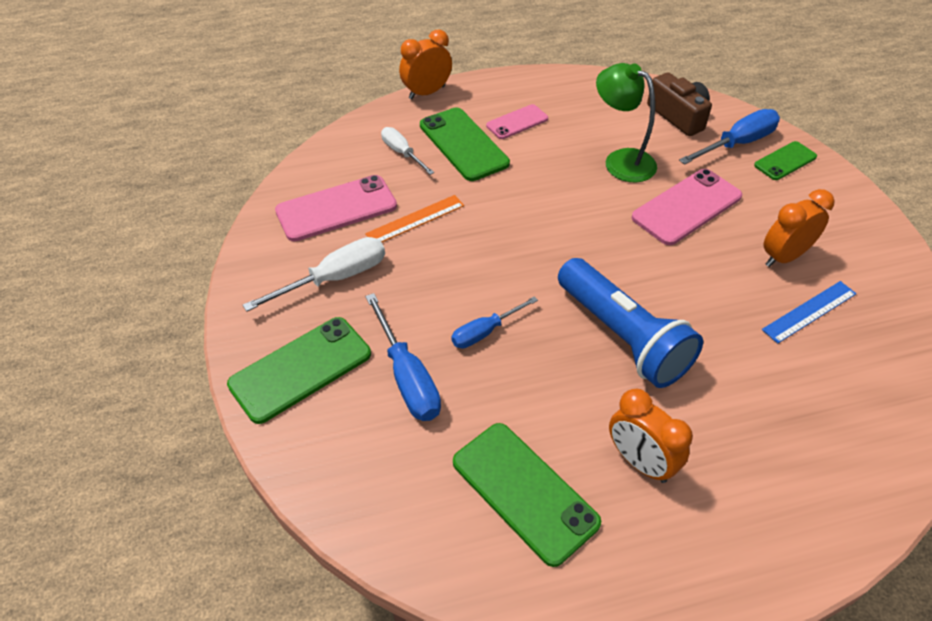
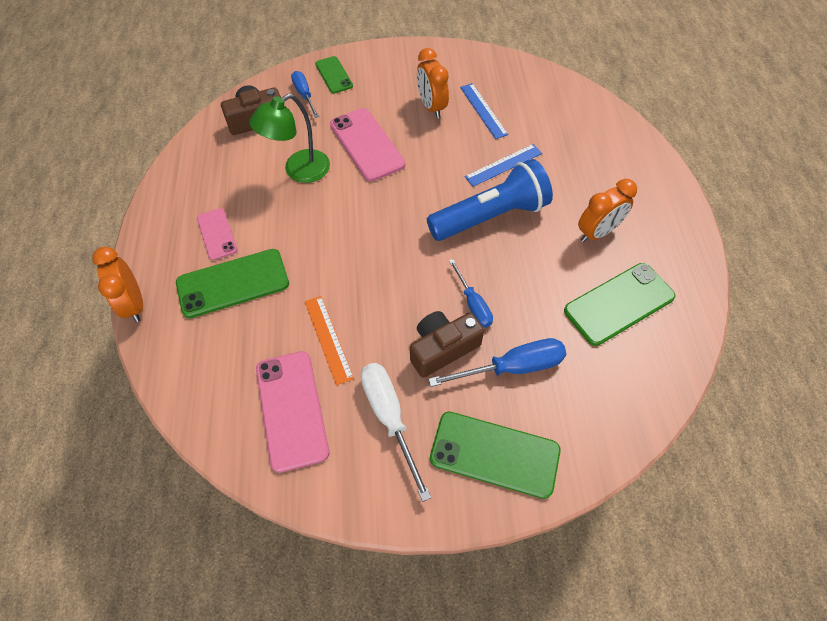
camera: 80 degrees left, 10 degrees up
green phone [227,317,371,424] -> green phone turned 45 degrees counterclockwise [430,412,561,499]
white screwdriver [381,127,434,175] -> none
blue screwdriver [679,109,780,165] -> blue screwdriver [291,71,319,118], size x0.64
none -> brown camera [410,311,484,378]
none -> blue ruler [465,144,542,187]

